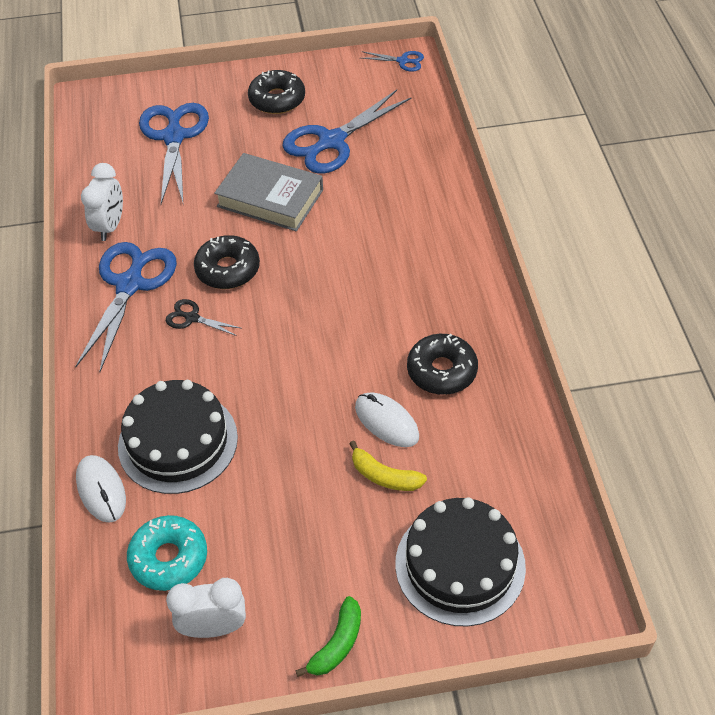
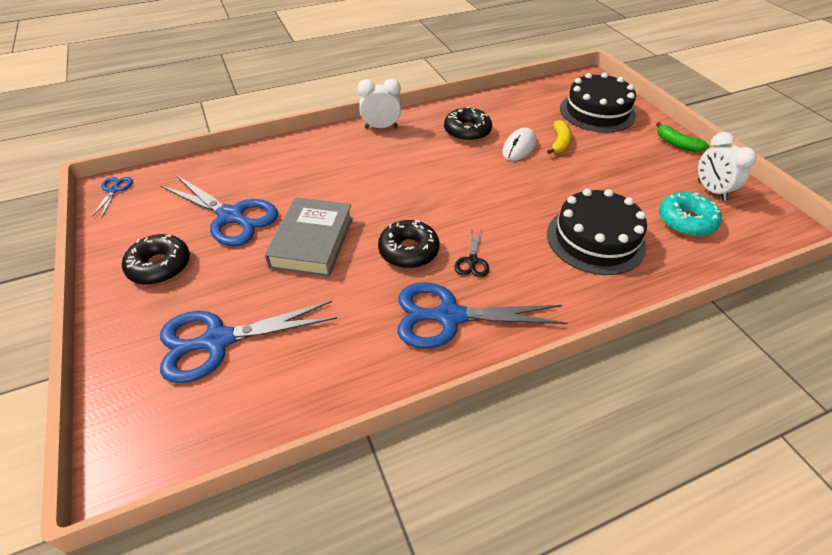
camera: 105 degrees left, 5 degrees down
white mouse [76,455,126,523] -> none
white clock [81,163,123,241] -> white clock moved to [358,79,401,129]
green banana [295,596,361,677] -> green banana turned 150 degrees counterclockwise [656,122,709,152]

